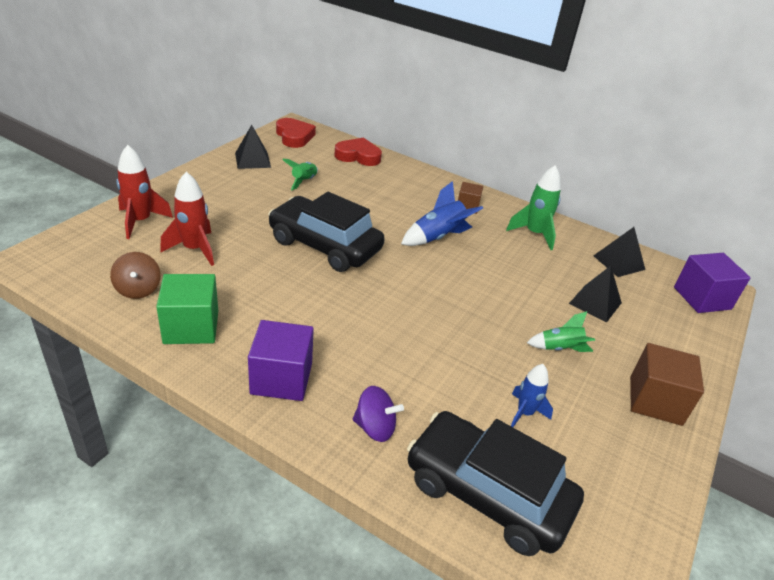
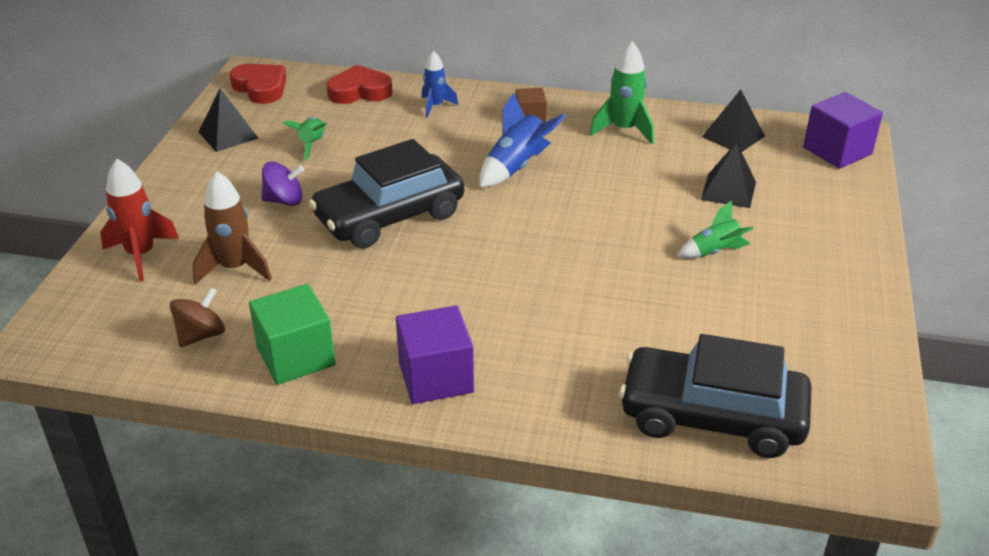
camera: 15 degrees left, 0 degrees up
brown spinning top [110,252,161,299] -> brown spinning top turned 105 degrees counterclockwise [170,287,225,347]
red rocket [160,172,214,266] -> brown rocket [193,171,272,285]
black car [268,192,385,272] -> black car turned 45 degrees counterclockwise [309,139,464,249]
purple spinning top [353,386,404,442] -> purple spinning top moved to [261,162,304,206]
blue rocket [511,364,553,427] -> blue rocket moved to [422,51,458,118]
brown cube [630,343,704,426] -> none

